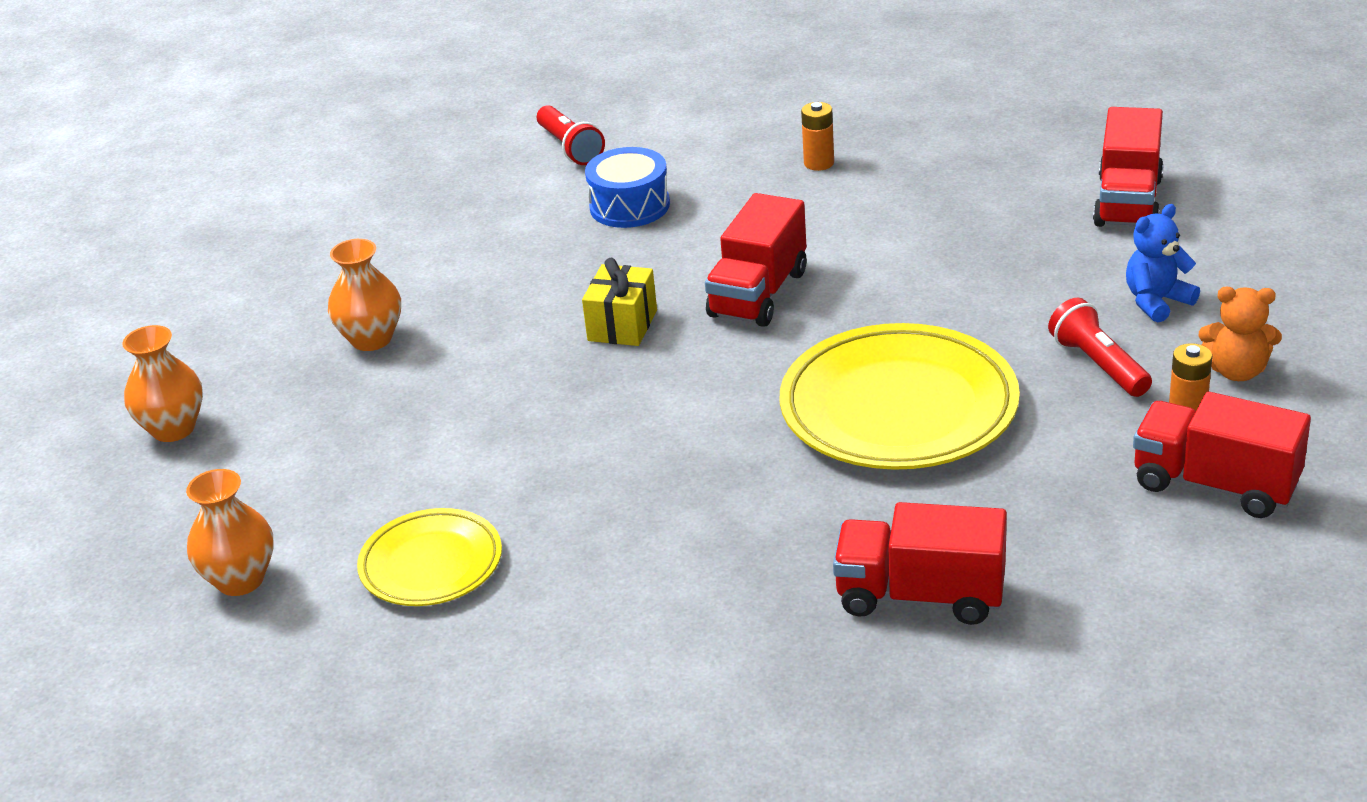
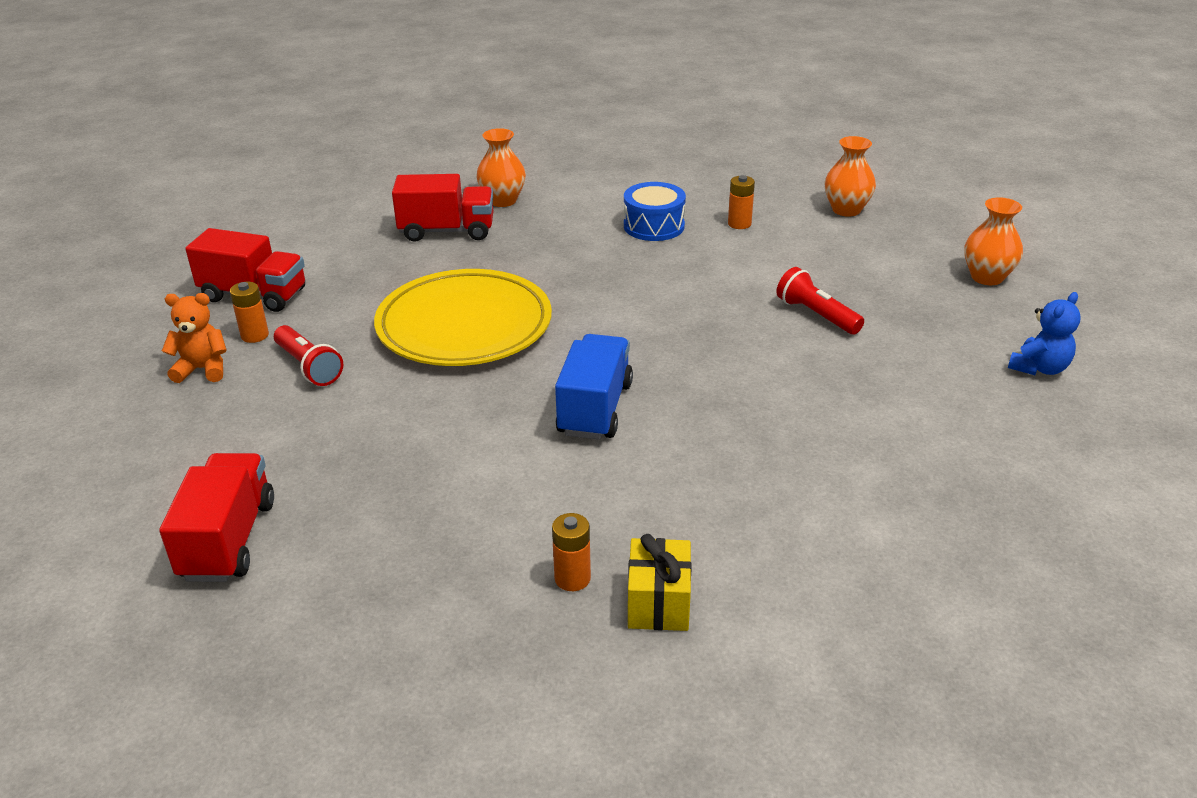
camera: 165 degrees right, 0 degrees up
orange vase [328,239,401,351] -> orange vase moved to [476,128,526,207]
yellow plate [357,508,502,606] -> orange battery [728,175,755,229]
red flashlight [537,105,605,165] -> red flashlight moved to [776,267,864,335]
yellow gift [582,258,657,346] -> yellow gift moved to [628,534,692,631]
blue drum [585,147,670,228] -> blue drum moved to [624,182,686,241]
red truck [705,193,807,327] -> blue truck [555,334,633,440]
blue teddy bear [1126,204,1200,323] -> blue teddy bear moved to [1008,292,1081,375]

